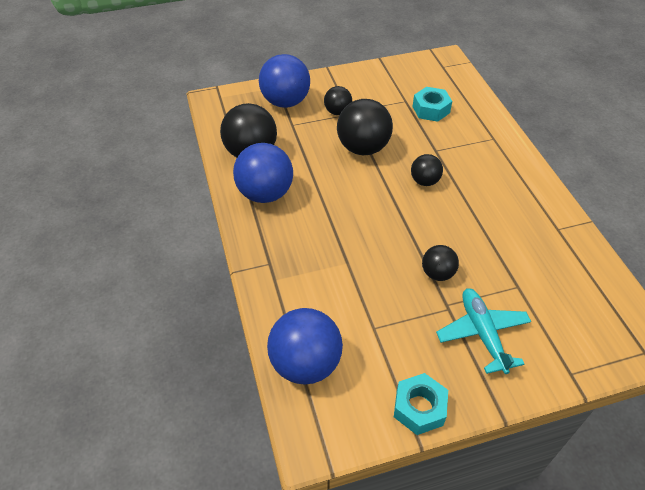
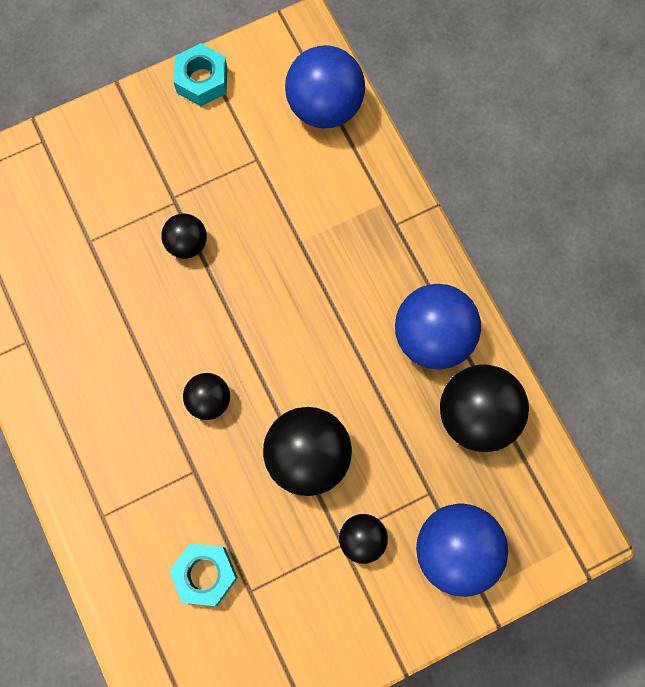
camera: 170 degrees right, 25 degrees up
turquoise plane [436,288,532,374] -> none

